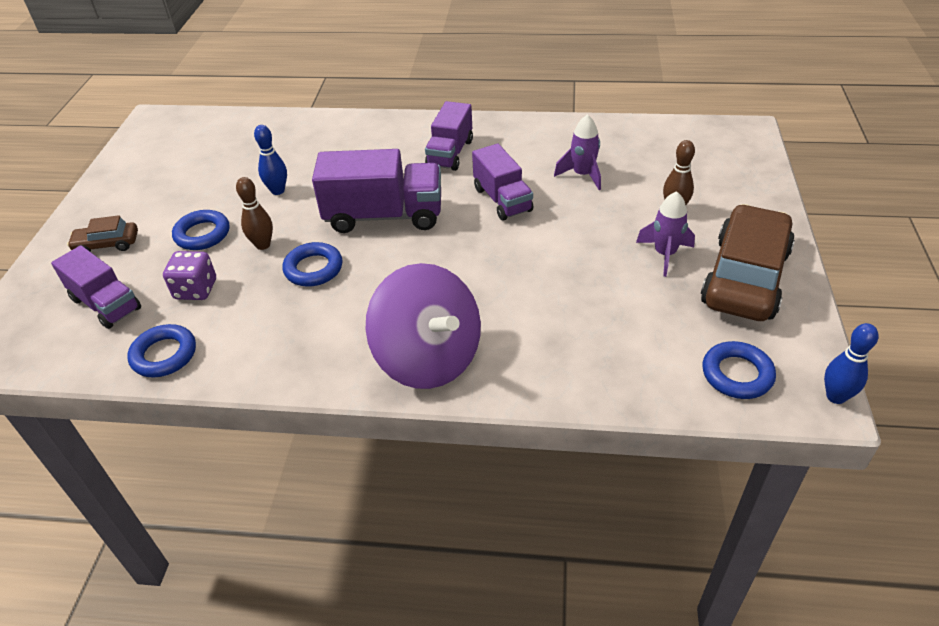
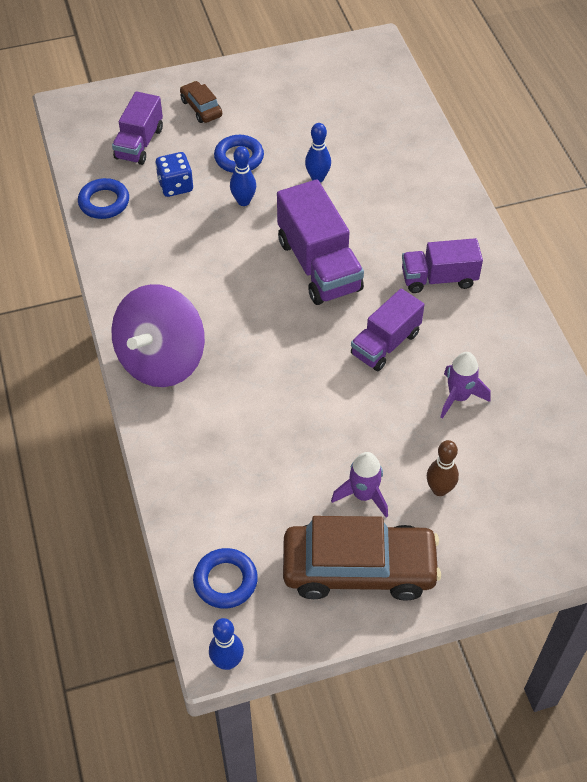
camera: 65 degrees right, 10 degrees up
purple dice [163,251,216,300] -> blue dice [155,152,193,197]
brown bowling pin [236,177,273,250] -> blue bowling pin [230,146,256,206]
blue ring [283,242,342,287] -> none

